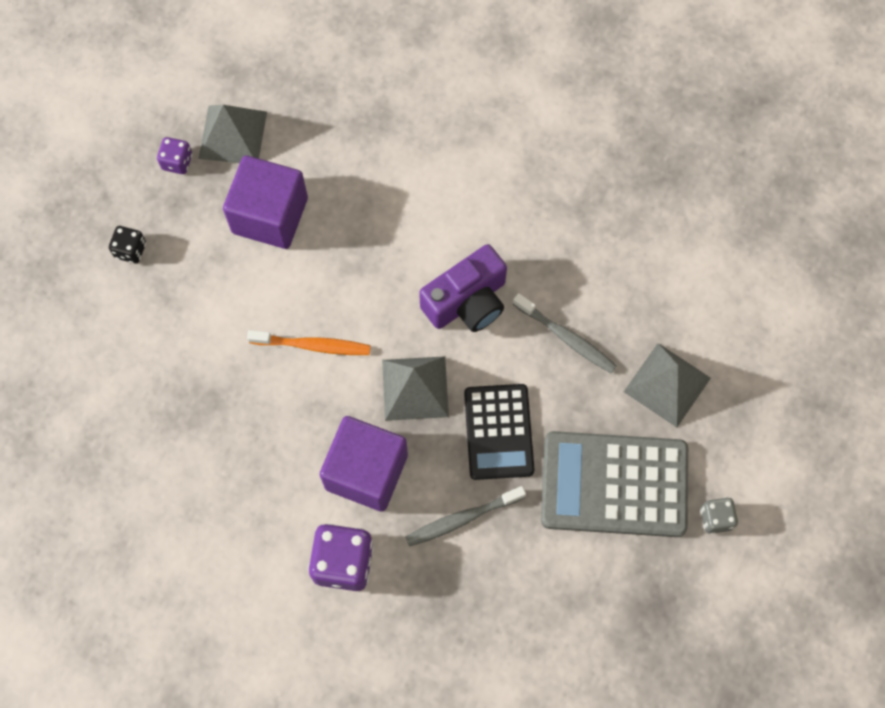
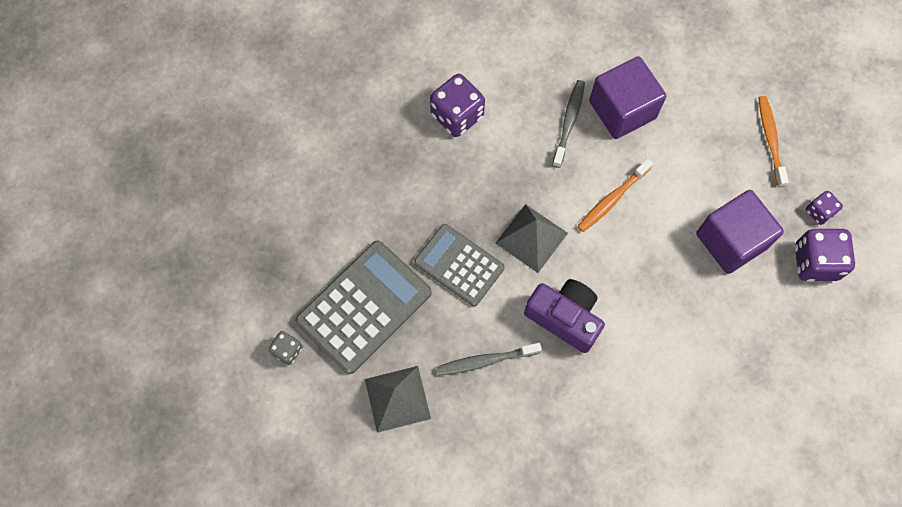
camera: 130 degrees right, 0 degrees up
black dice [109,226,146,263] -> orange toothbrush [758,96,789,187]
grey pyramid [198,105,267,163] -> purple dice [795,228,855,282]
purple cube [320,416,408,512] -> purple cube moved to [589,56,666,139]
grey toothbrush [405,486,526,547] -> grey toothbrush moved to [552,80,585,168]
purple camera [419,244,507,332] -> purple camera turned 120 degrees clockwise [524,279,605,353]
black calculator [464,384,535,480] -> grey calculator [414,224,505,306]

